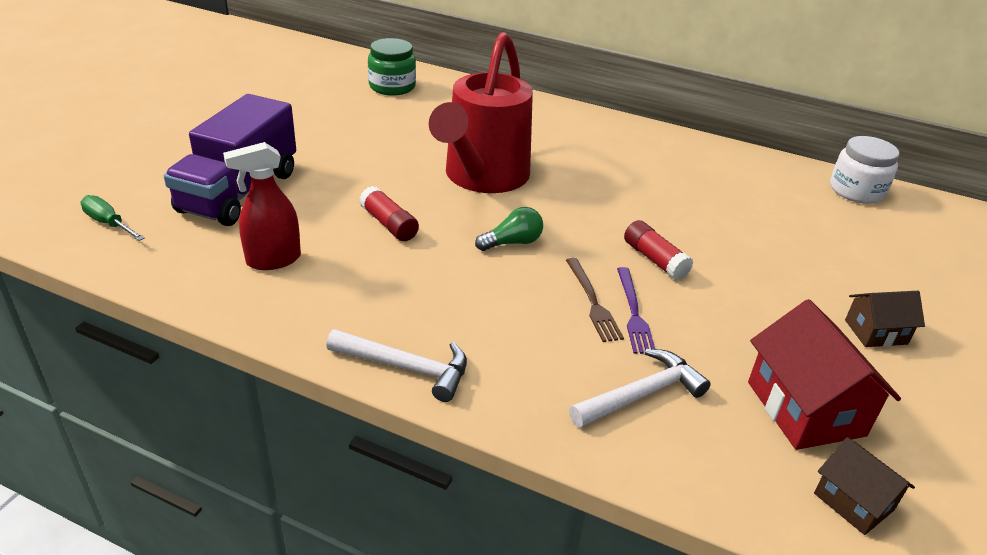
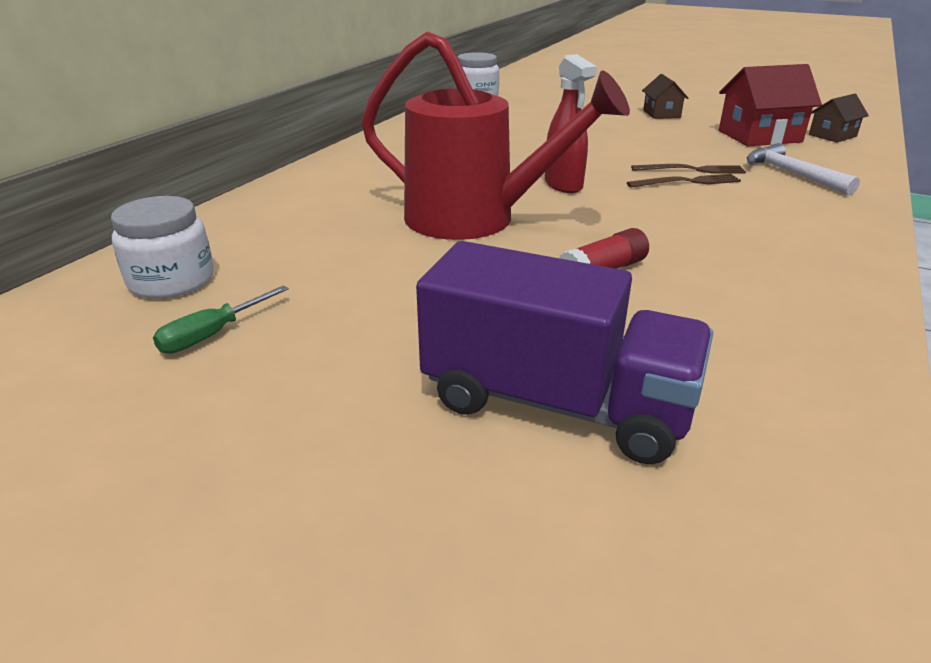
camera: 85 degrees left, 5 degrees down
green screwdriver [80,195,145,241] -> green screwdriver moved to [153,285,289,354]
red spray bottle [223,142,301,270] -> red spray bottle moved to [545,54,597,193]
white hammer [326,329,467,402] -> none
green jar [368,38,416,96] -> white jar [111,196,214,299]
green light bulb [475,207,543,251] -> none
purple fork [617,267,655,354] -> brown fork [631,164,746,174]
red glue stick [624,220,694,280] -> none

